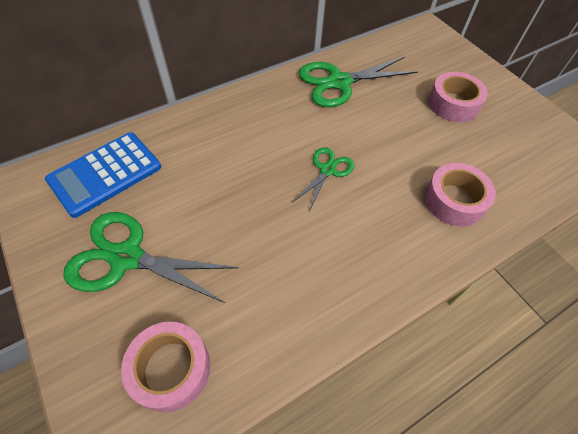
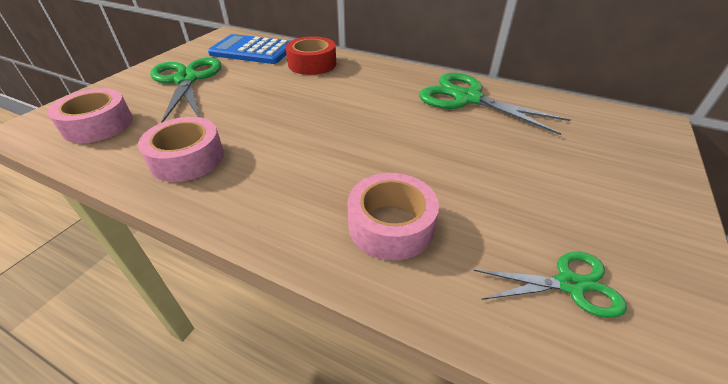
camera: 60 degrees right, 15 degrees down
green scissors [293,147,355,211] -> green scissors moved to [474,252,627,318]
pink tape [428,72,488,122] -> pink tape moved to [138,117,224,182]
none -> red tape [285,36,336,75]

